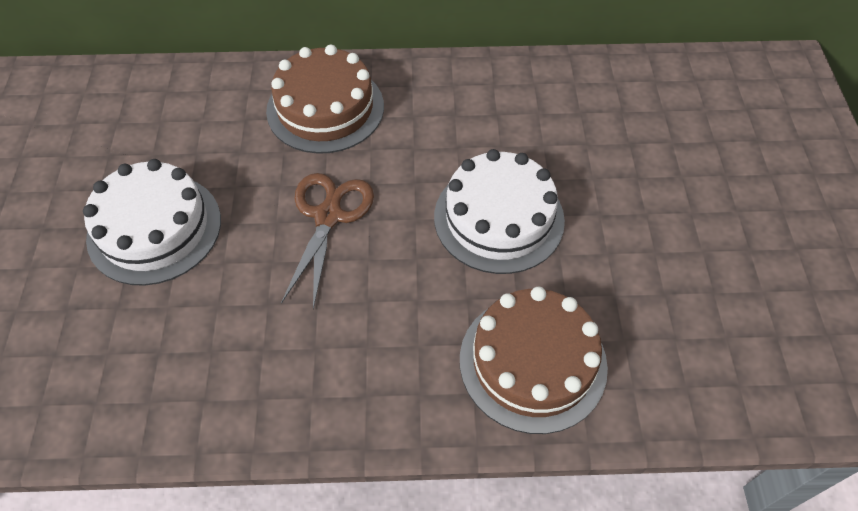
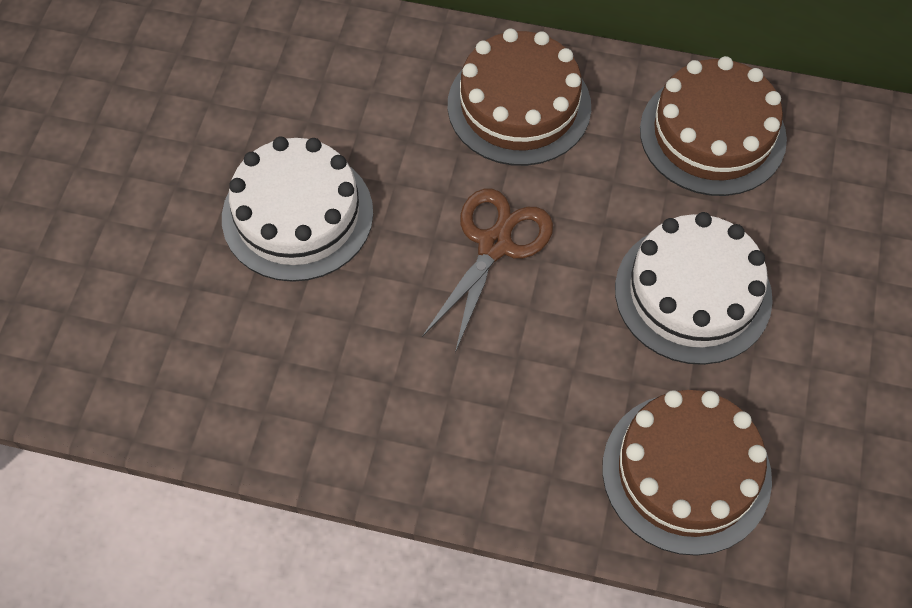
camera: 15 degrees right, 5 degrees up
none -> brown cake [640,56,787,196]

